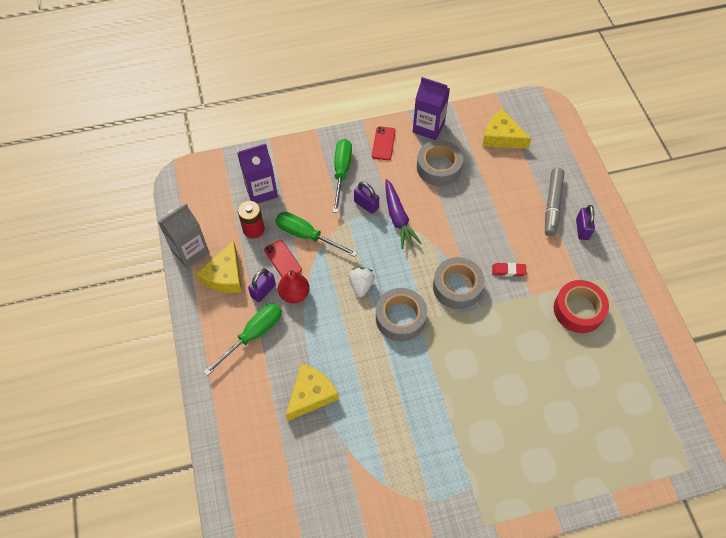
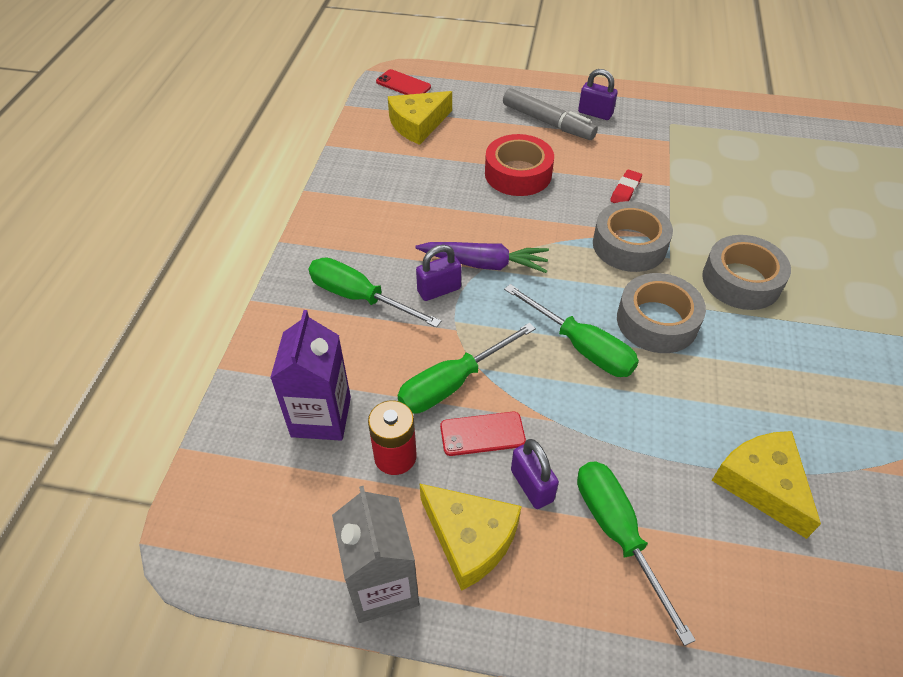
camera: 65 degrees left, 10 degrees down
red pear [278,270,310,303] -> none
white strawberry [349,267,375,297] -> green screwdriver [504,284,639,377]
red phone [372,126,396,160] -> red phone moved to [376,69,431,95]
purple carton [413,77,450,140] -> none
grey tape [417,140,463,186] -> grey tape moved to [702,235,791,310]
red tape [554,280,609,333] -> red tape moved to [485,134,554,196]

